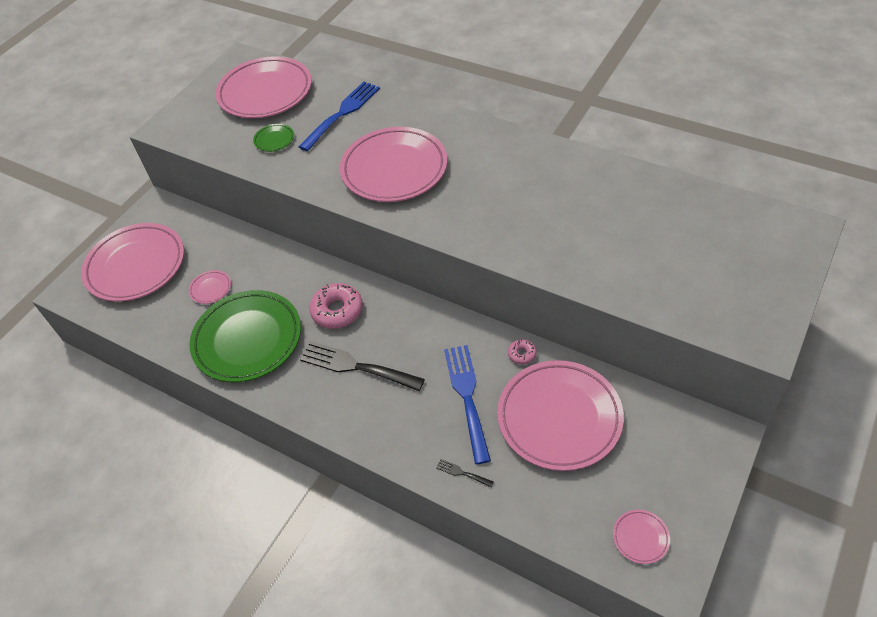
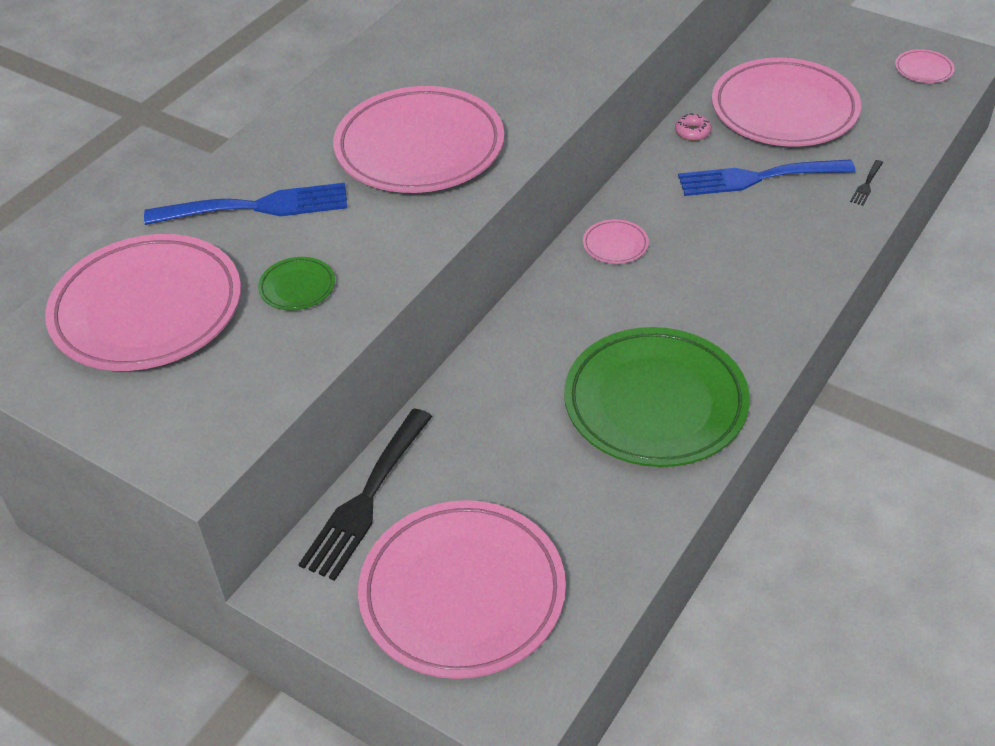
camera: 90 degrees left, 5 degrees down
pink plate [189,270,231,304] -> pink plate moved to [583,219,649,264]
blue fork [298,81,380,151] -> blue fork turned 135 degrees clockwise [144,183,347,225]
black fork [300,341,425,391] -> black fork moved to [298,409,433,581]
pink donut [309,283,363,329] -> none

